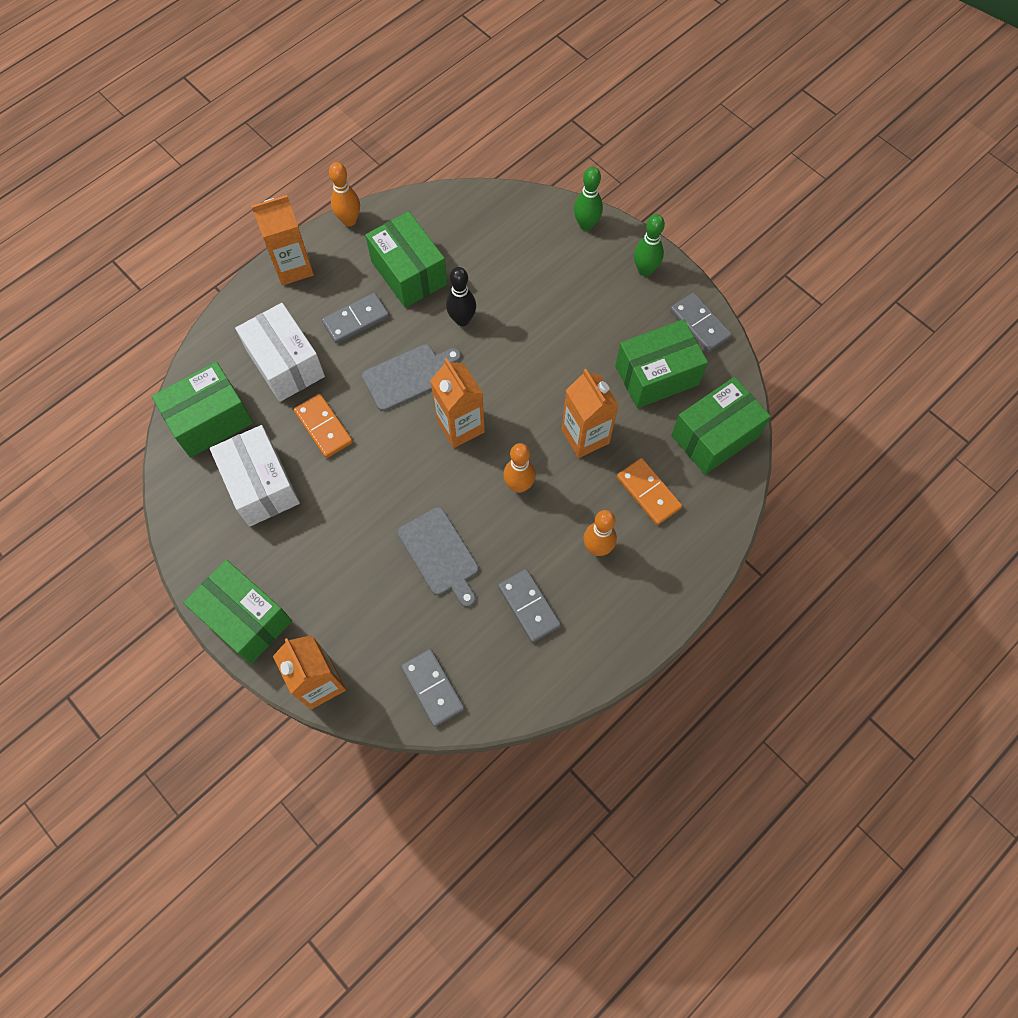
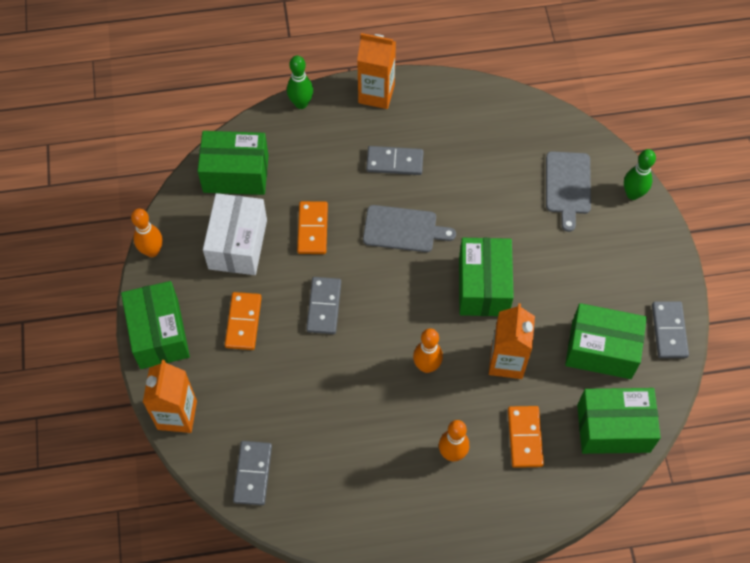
camera: 35 degrees right, 5 degrees down
white box [235,303,325,402] -> none
orange bowling pin [329,162,360,226] -> orange bowling pin moved to [131,208,163,257]
green box [365,211,447,308] -> green box moved to [459,238,514,316]
grey cutting board [397,507,479,607] -> grey cutting board moved to [546,151,591,232]
orange carton [430,358,485,448] -> none
black bowling pin [446,267,476,326] -> none
grey domino [498,569,561,643] -> grey domino moved to [306,277,341,334]
green bowling pin [634,214,665,276] -> green bowling pin moved to [287,55,313,109]
none -> orange domino [225,292,262,350]

